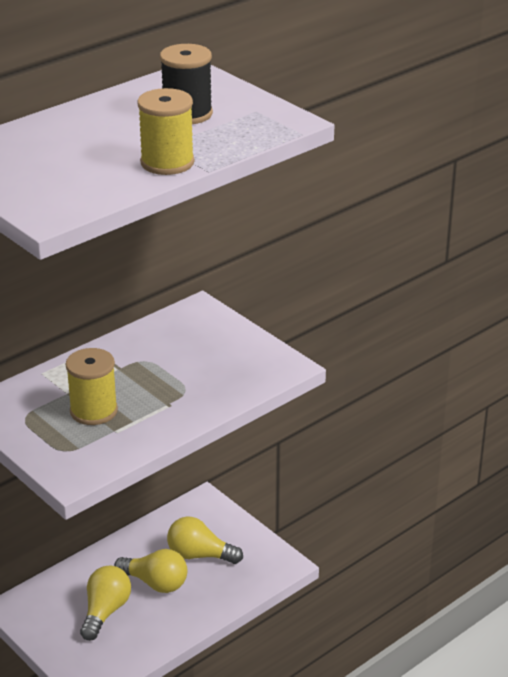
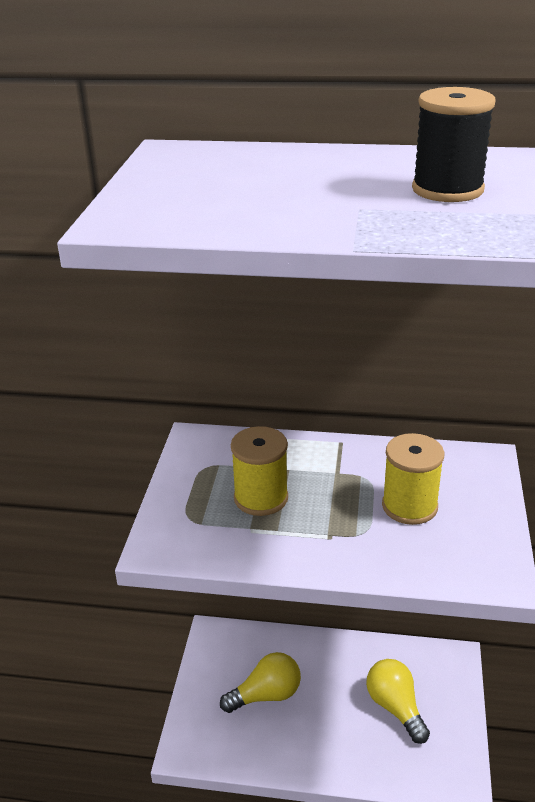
camera: 50 degrees right, 0 degrees up
yellow light bulb [114,549,187,593] -> none
yellow spool [137,88,194,175] -> yellow spool moved to [382,433,444,525]

